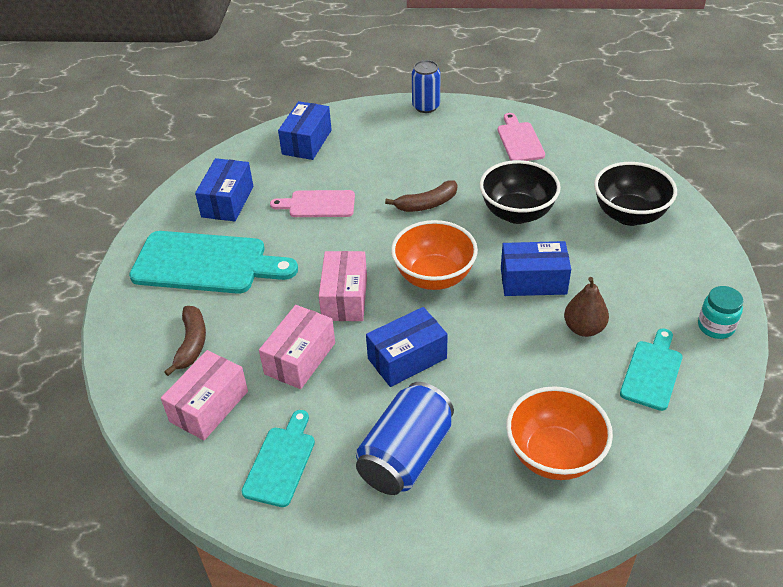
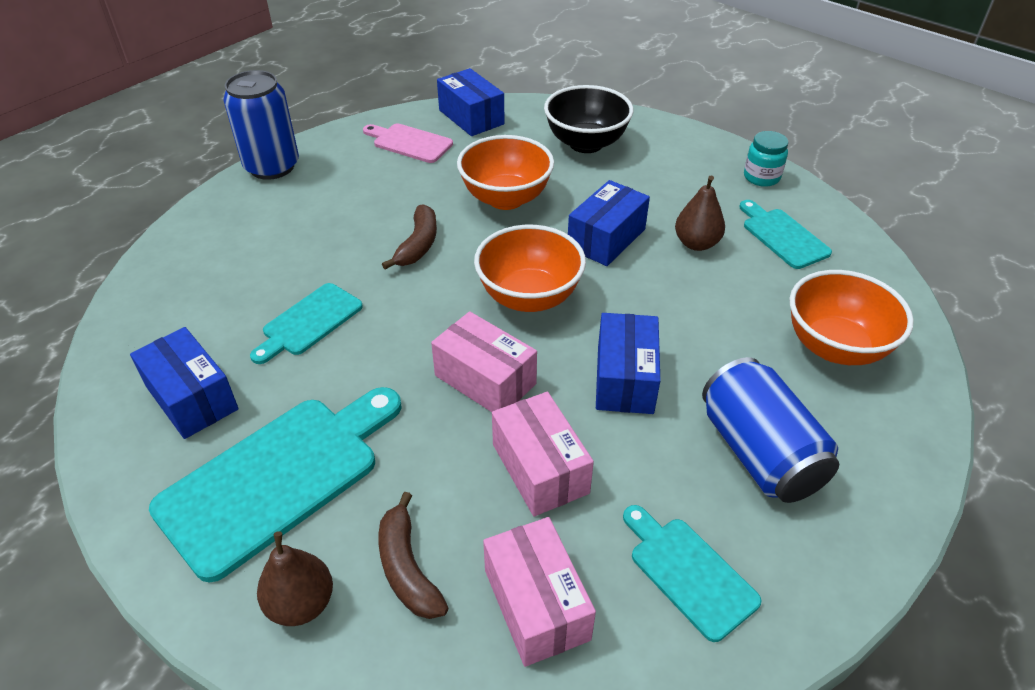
camera: 55 degrees left, 0 degrees up
brown banana [164,306,206,376] -> brown banana turned 150 degrees counterclockwise [378,492,448,619]
pink cutting board [270,190,355,217] -> turquoise cutting board [250,283,363,364]
blue box [278,101,332,160] -> blue box moved to [437,68,505,136]
blue can [412,60,440,113] -> blue can [223,70,299,180], size x1.51
black bowl [480,160,561,224] -> orange bowl [457,135,554,210]
none -> brown pear [257,531,333,626]

